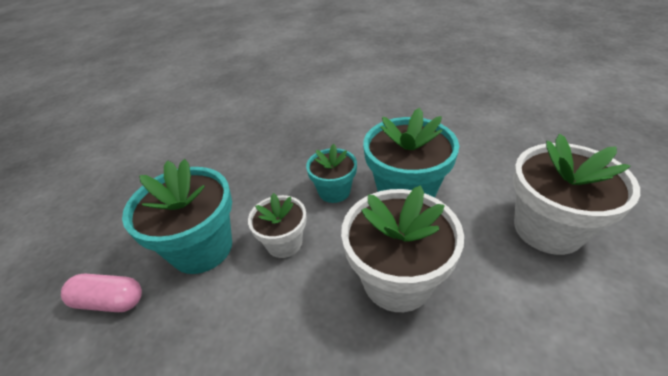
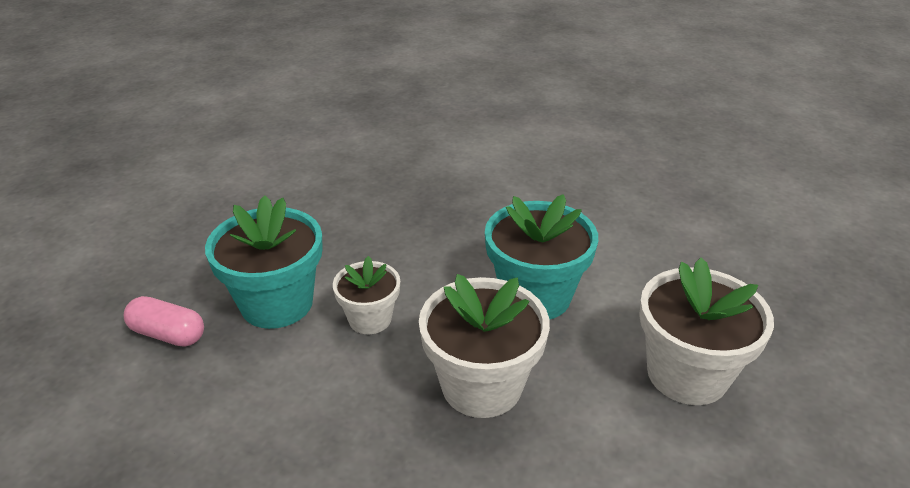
camera: 10 degrees right, 5 degrees down
turquoise flower pot [306,144,357,203] -> none

